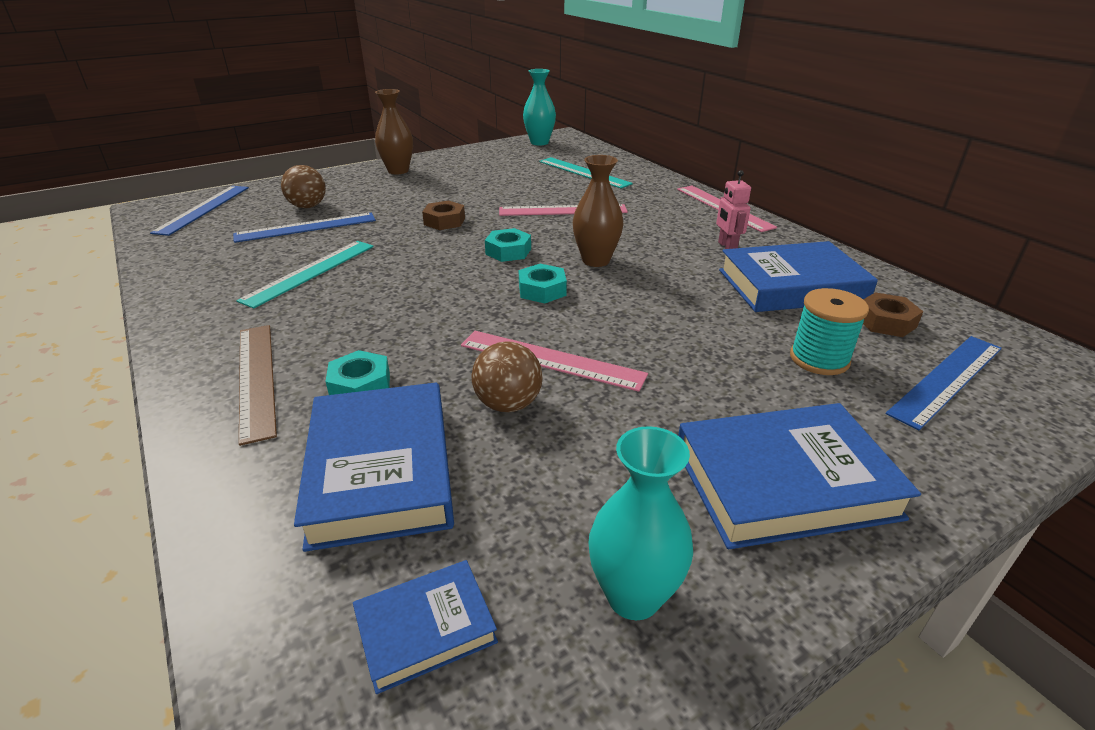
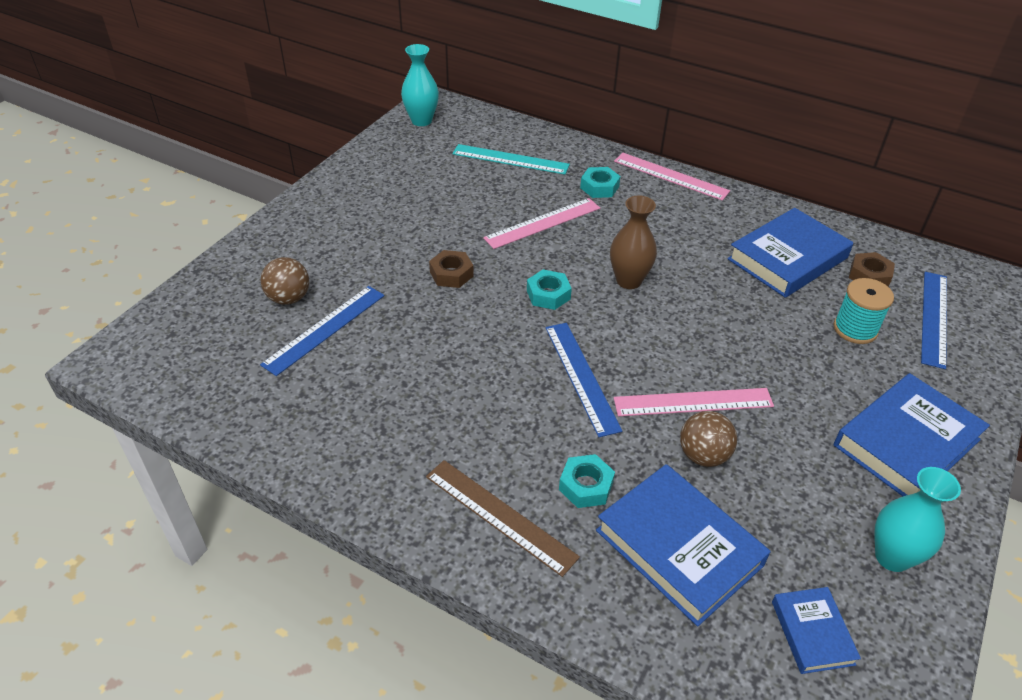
camera: 30 degrees left, 10 degrees up
blue ruler [150,186,249,236] -> blue ruler moved to [545,323,622,437]
turquoise ruler [236,241,374,309] -> none
blue book [353,560,498,694] -> blue book turned 45 degrees counterclockwise [772,587,861,674]
brown vase [375,89,413,174] -> none
turquoise nut [519,264,567,303] -> turquoise nut moved to [580,167,621,198]
pink robot [716,170,751,249] -> none

